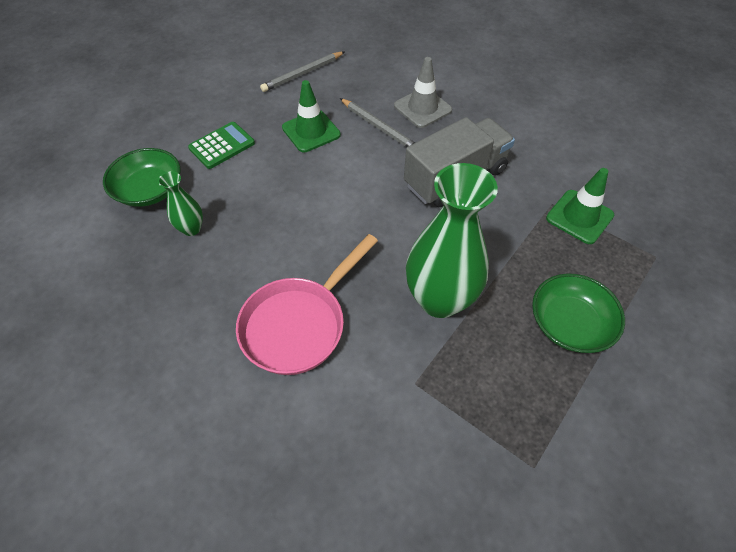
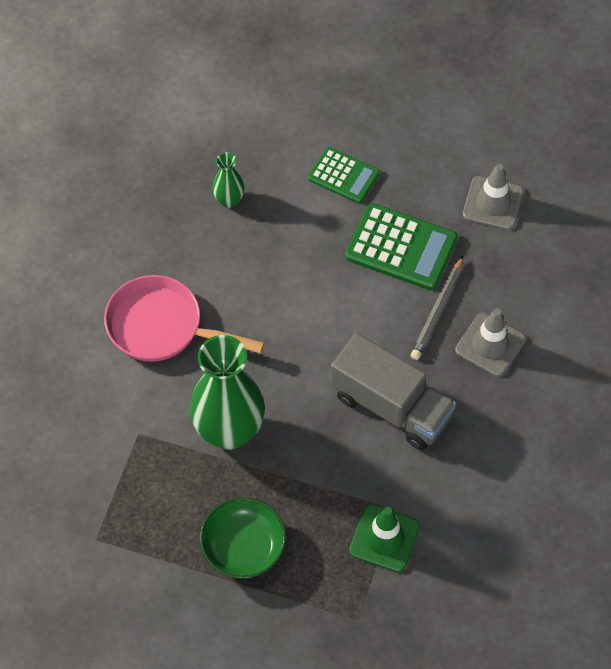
camera: 70 degrees right, 5 degrees up
green bowl [103,148,181,207] -> none
grey pencil [260,52,344,92] -> grey traffic cone [463,164,524,230]
green traffic cone [282,80,341,152] -> green calculator [345,203,458,290]

